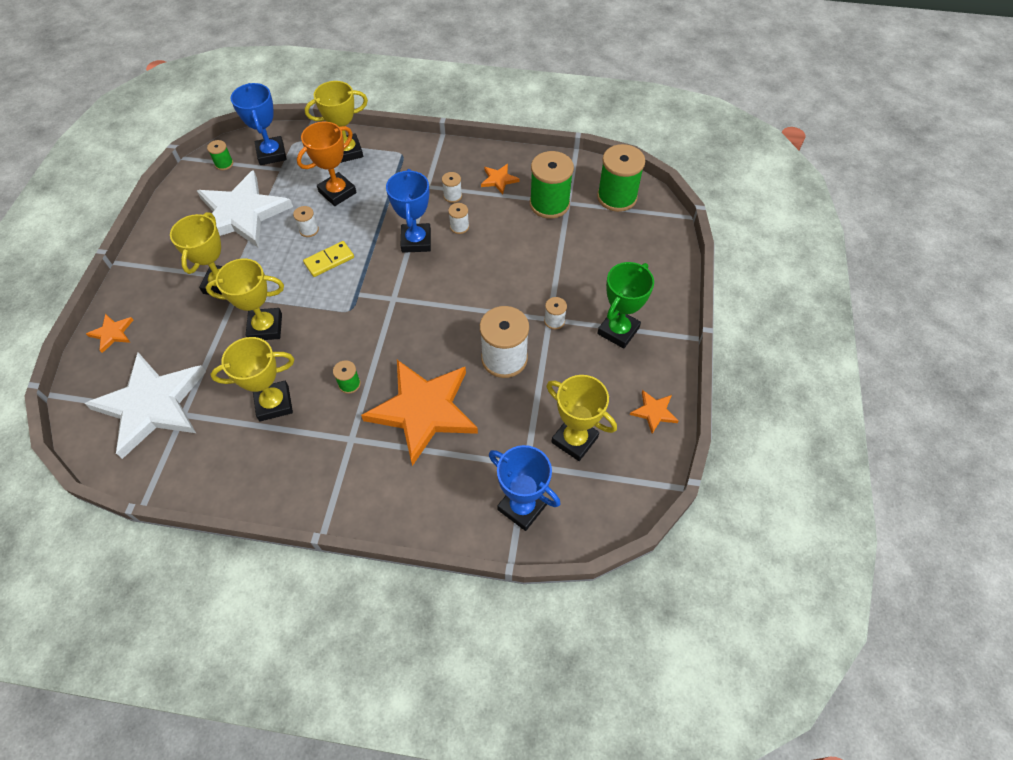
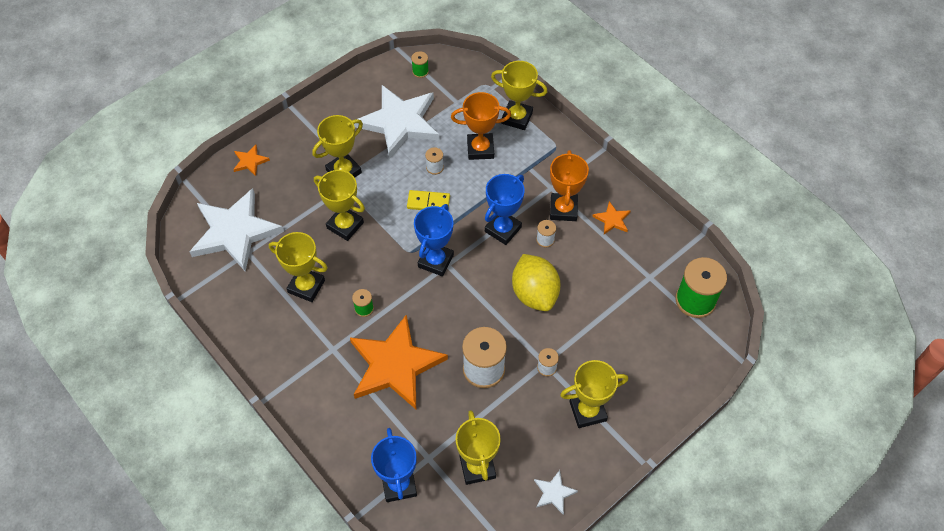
camera: 40 degrees right, 0 degrees up
blue trophy [231,83,287,165] -> blue trophy moved to [414,204,454,276]
white spool [442,172,462,203] -> orange trophy [550,150,589,221]
green spool [530,151,574,219] -> none
green trophy [597,262,654,349] -> yellow trophy [560,360,628,428]
orange star [630,390,679,434] -> white star [534,470,578,515]
none -> yellow lemon [512,254,561,311]

